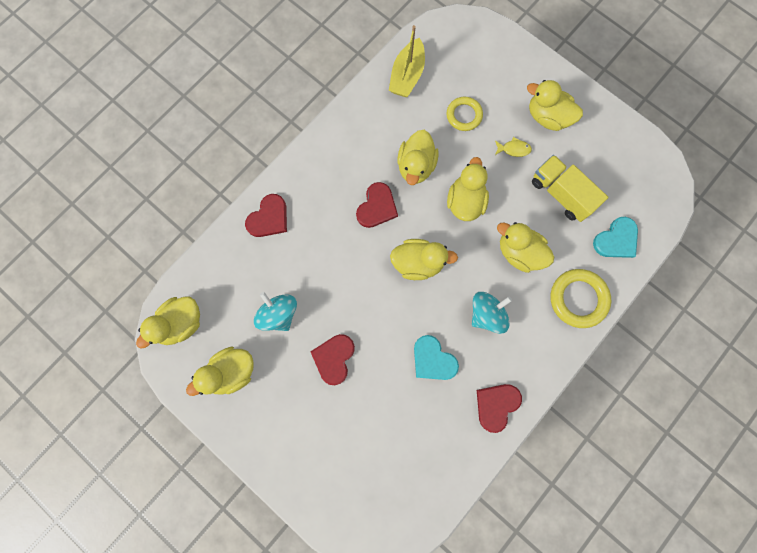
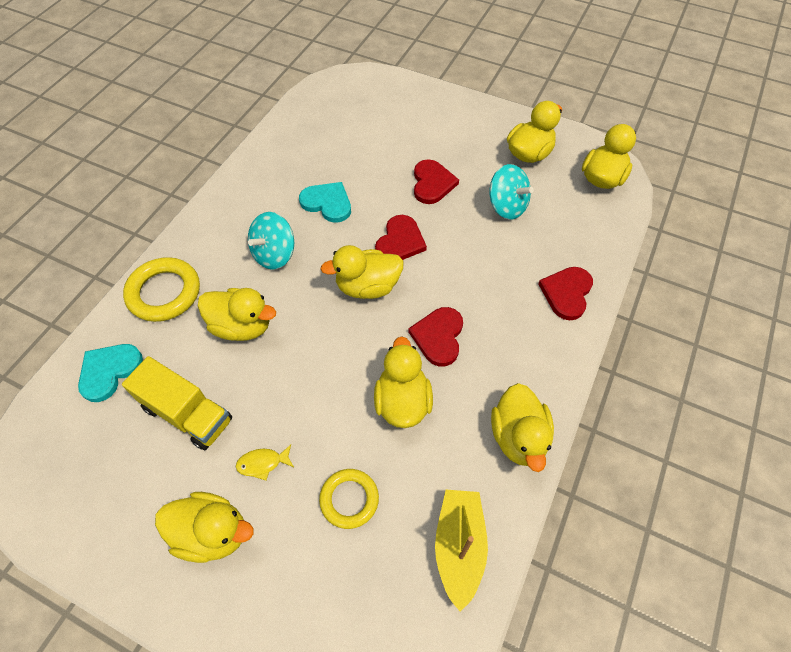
camera: 165 degrees right, 20 degrees down
yellow duck [447,157,489,221] -> yellow duck moved to [491,383,554,472]
red heart [477,384,522,433] -> red heart moved to [375,215,427,260]

